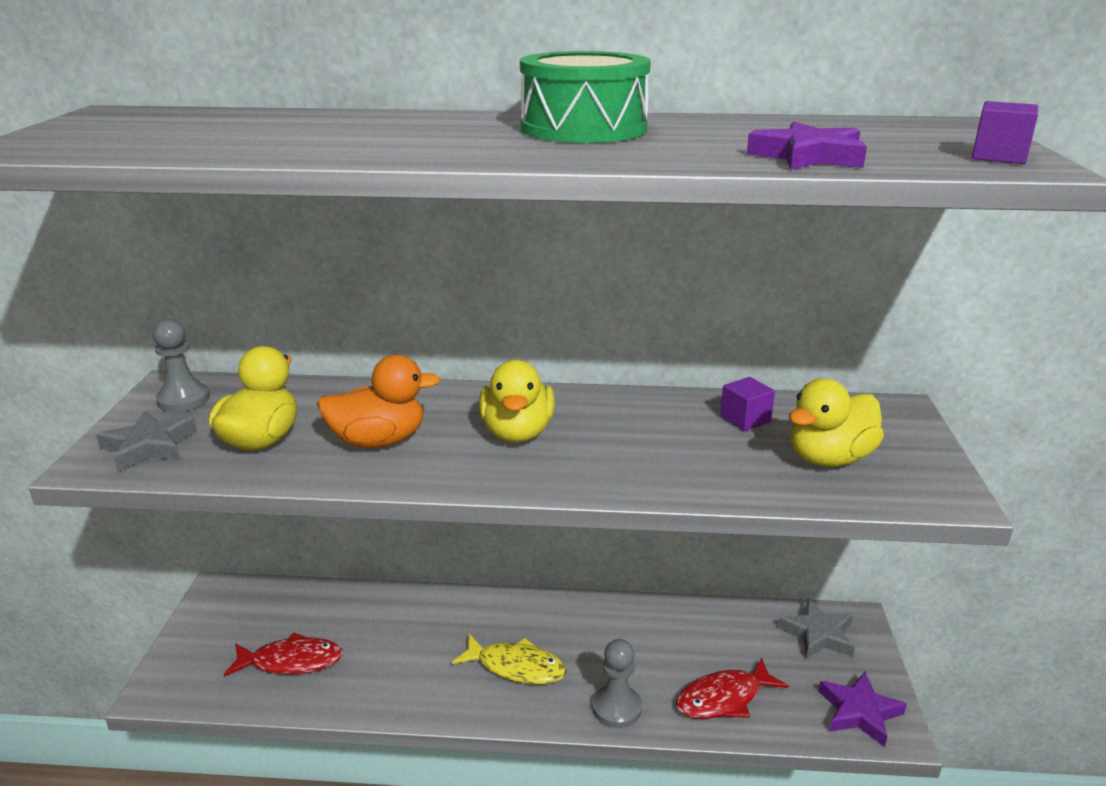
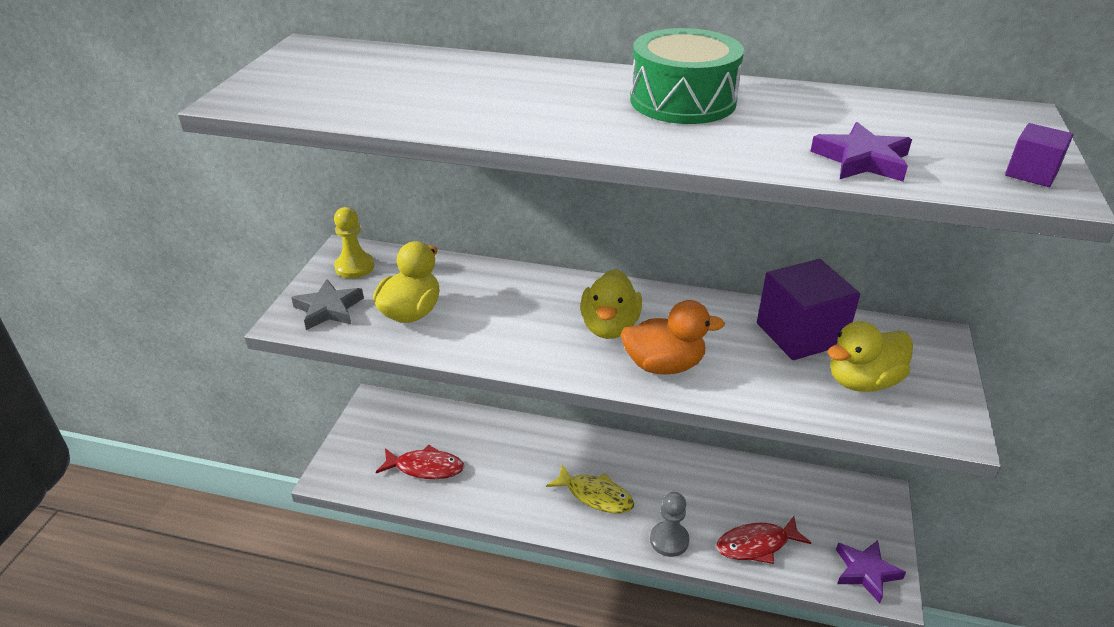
camera: 10 degrees right, 10 degrees up
grey pawn [153,319,210,412] -> yellow pawn [334,207,375,278]
orange duck [317,355,440,448] -> orange duck moved to [620,300,725,375]
purple cube [720,377,775,431] -> purple cube [757,259,860,360], size x2.12
grey star [778,598,855,659] -> none

